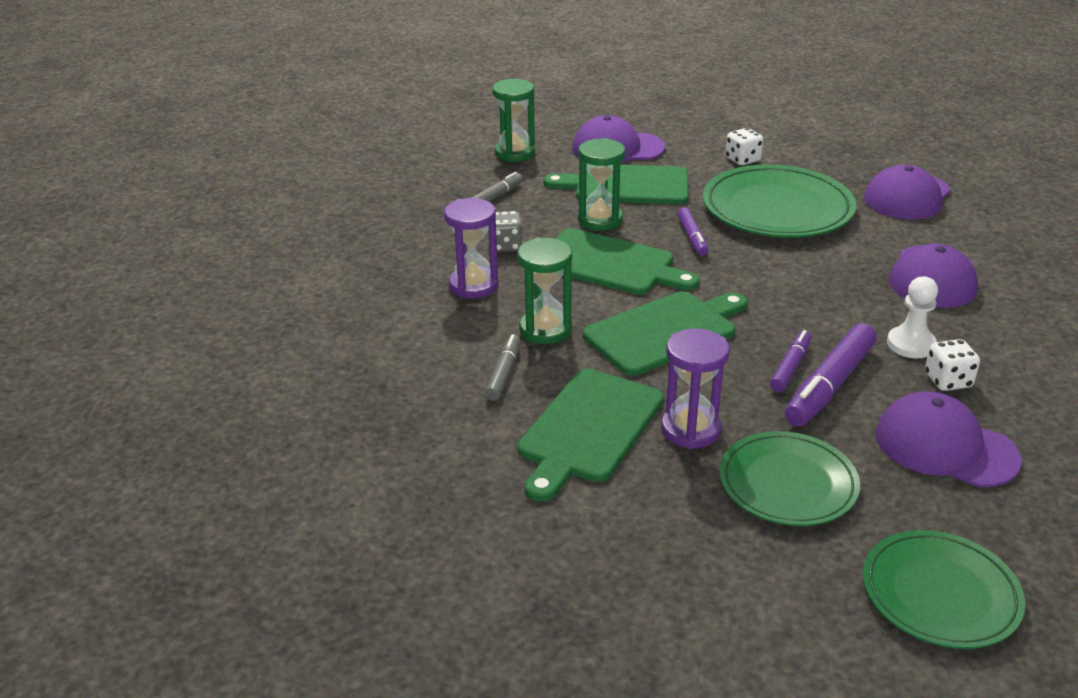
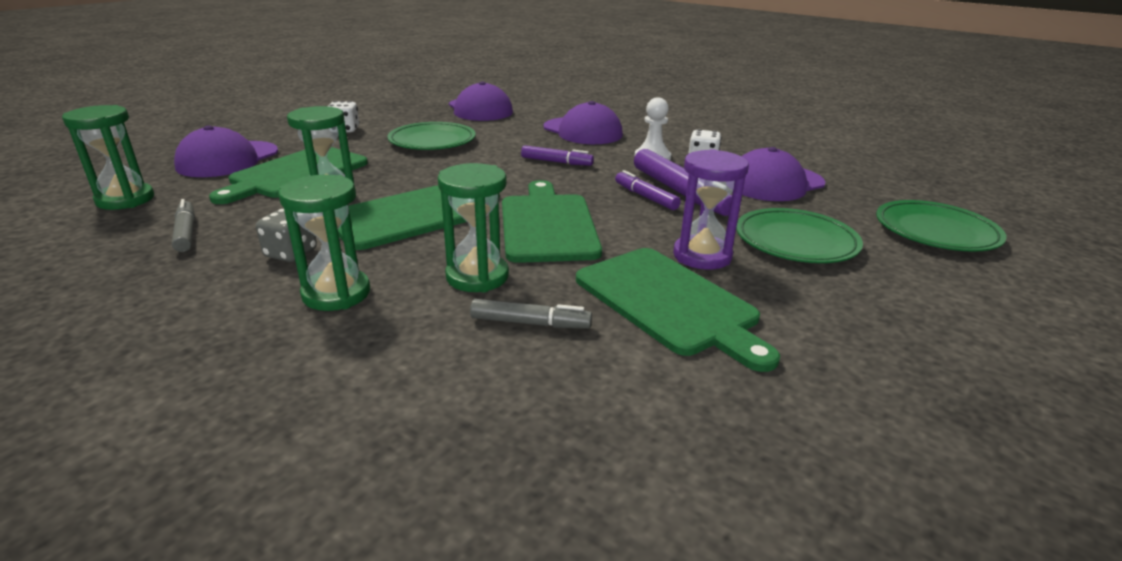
camera: 65 degrees left, 5 degrees down
purple hourglass [444,198,499,298] -> green hourglass [278,175,370,311]
grey marker [485,334,521,401] -> grey marker turned 150 degrees clockwise [470,299,592,329]
purple marker [677,207,708,256] -> purple marker moved to [521,145,594,166]
green plate [703,164,856,238] -> green plate [387,122,476,150], size x0.65

